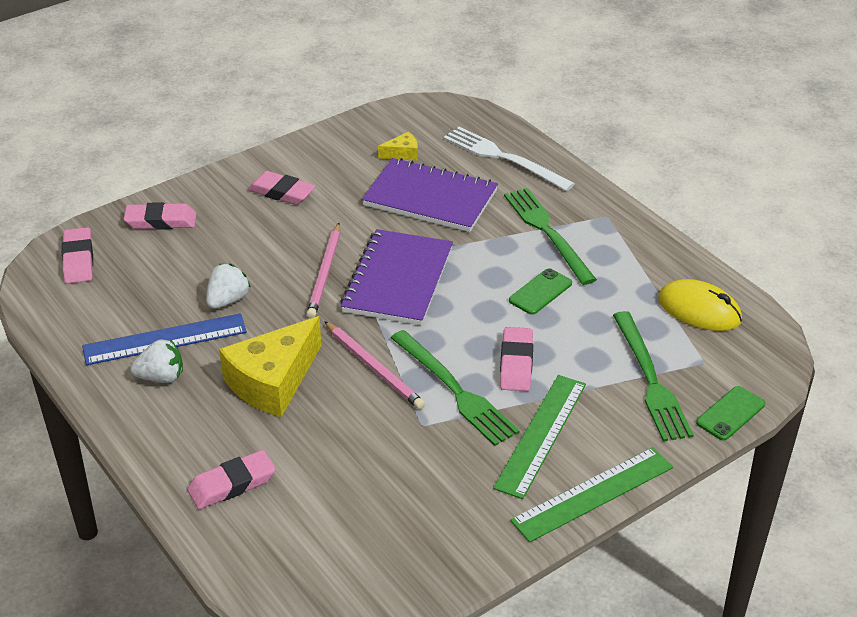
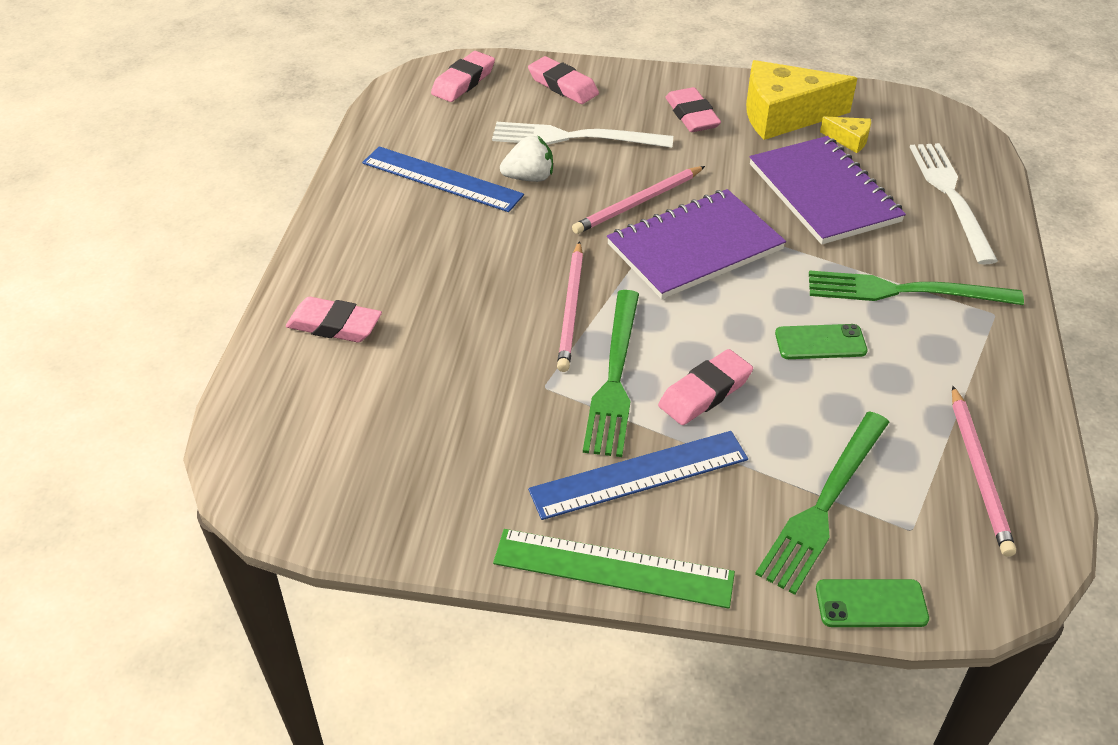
camera: 45 degrees right, 5 degrees up
white strawberry [130,339,183,383] -> none
yellow cheese [219,316,321,417] -> yellow cheese moved to [746,60,857,140]
green ruler [493,375,586,499] -> blue ruler [528,431,748,520]
green fork [504,188,597,285] -> green fork turned 105 degrees counterclockwise [809,270,1024,305]
yellow mouse [658,279,742,331] -> pink pencil [952,386,1016,557]
none -> white fork [492,122,673,148]

